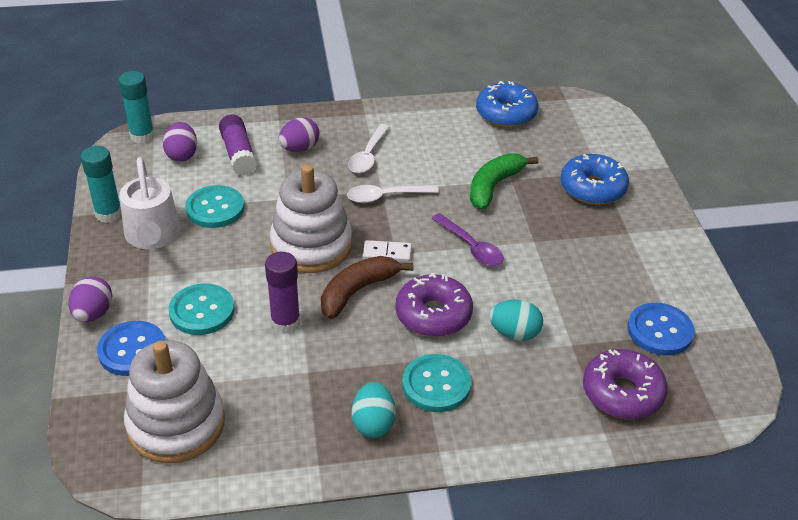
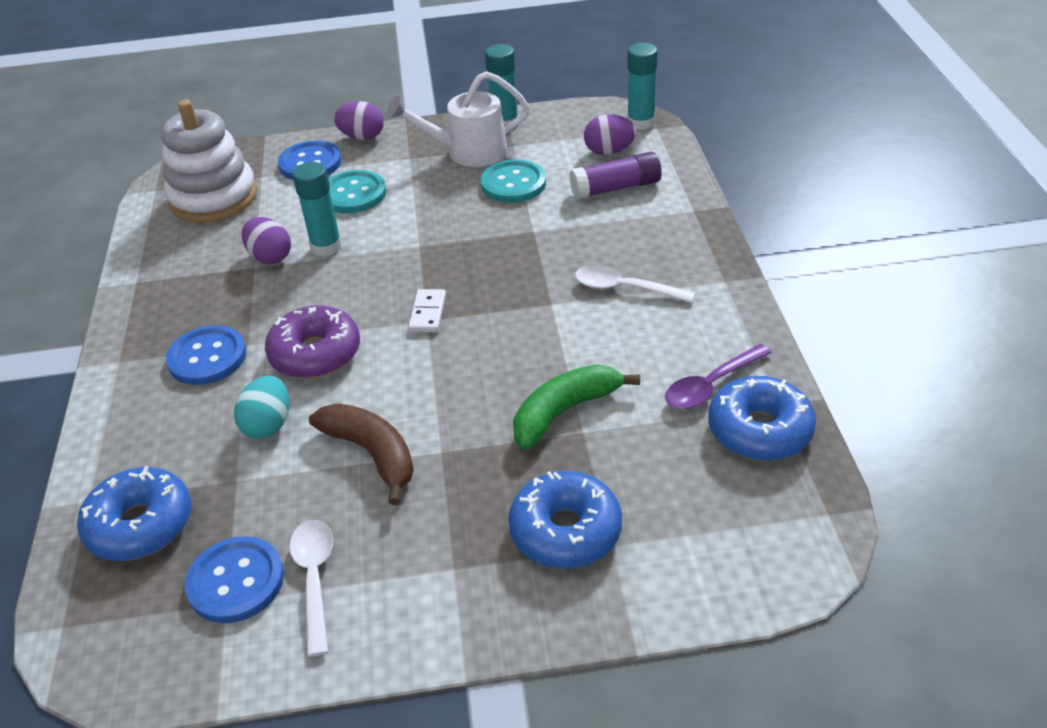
camera: 95 degrees right, 0 degrees up
purple glue stick [265,252,300,334] -> turquoise glue stick [292,162,342,256]
white stacking toy [269,165,352,273] -> none
purple egg [278,117,319,152] -> purple egg moved to [242,217,291,264]
brown banana [321,256,413,319] -> brown banana moved to [309,403,414,505]
white spoon [347,185,439,203] -> white spoon moved to [289,520,333,657]
turquoise egg [352,382,396,438] -> none
turquoise button [402,354,471,412] -> blue button [166,325,246,385]
purple spoon [431,213,504,266] -> purple spoon moved to [665,344,771,409]
green banana [470,153,538,210] -> green banana turned 75 degrees counterclockwise [513,365,640,450]
purple donut [583,349,668,419] -> blue donut [77,466,191,561]

